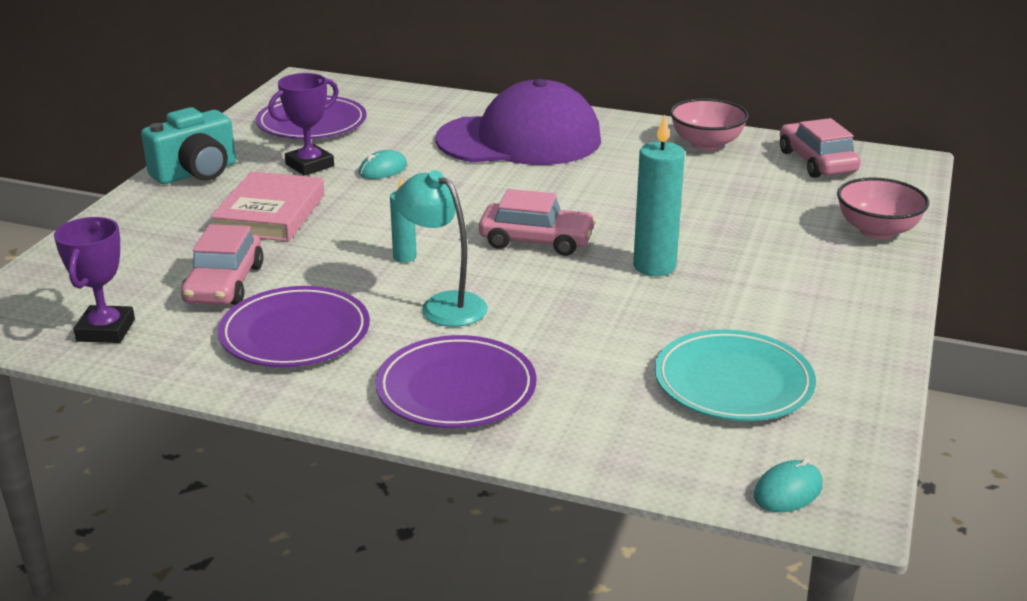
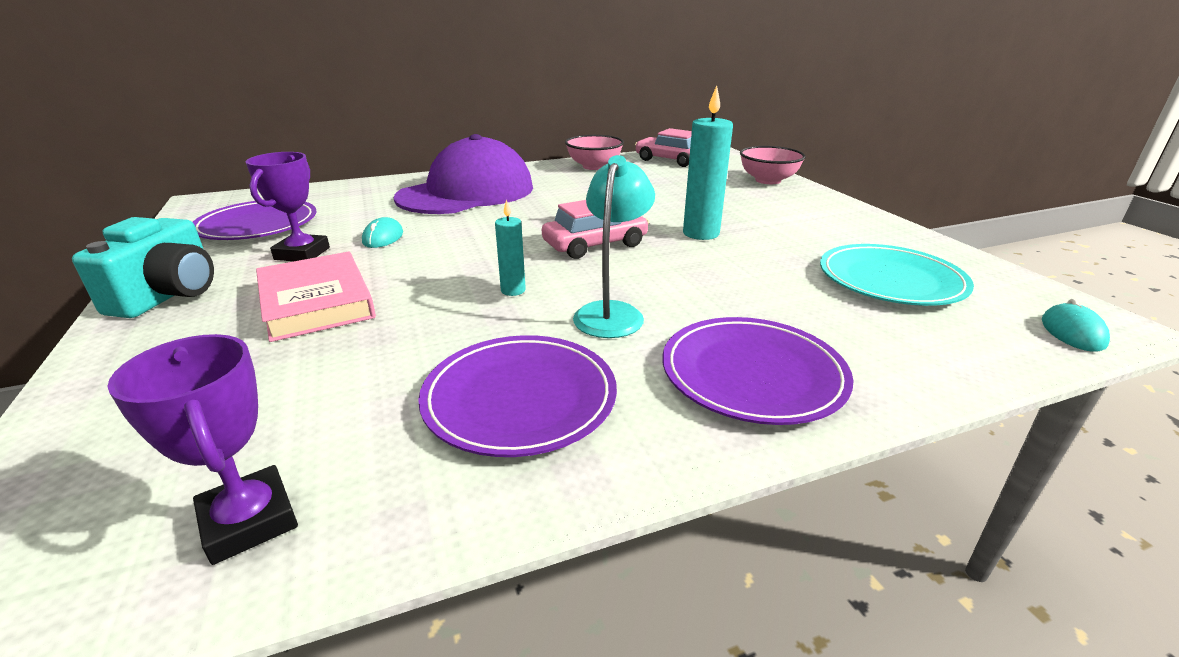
camera: 40 degrees left, 0 degrees up
pink car [181,224,264,305] -> none
turquoise lamp [394,170,488,327] -> turquoise lamp turned 105 degrees clockwise [573,155,655,338]

